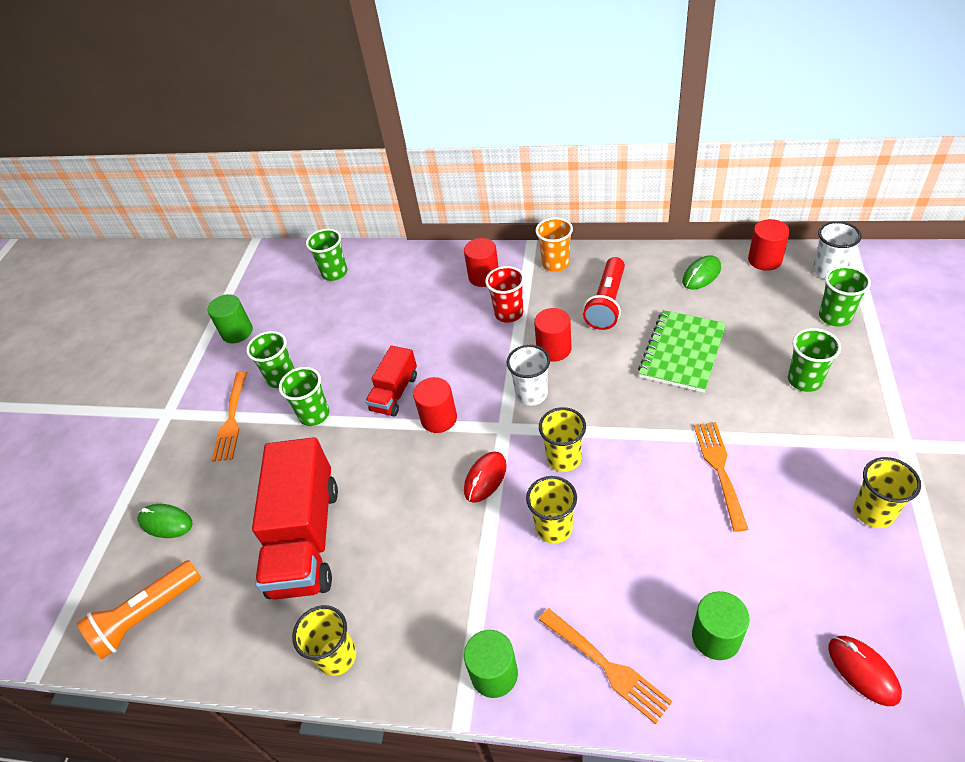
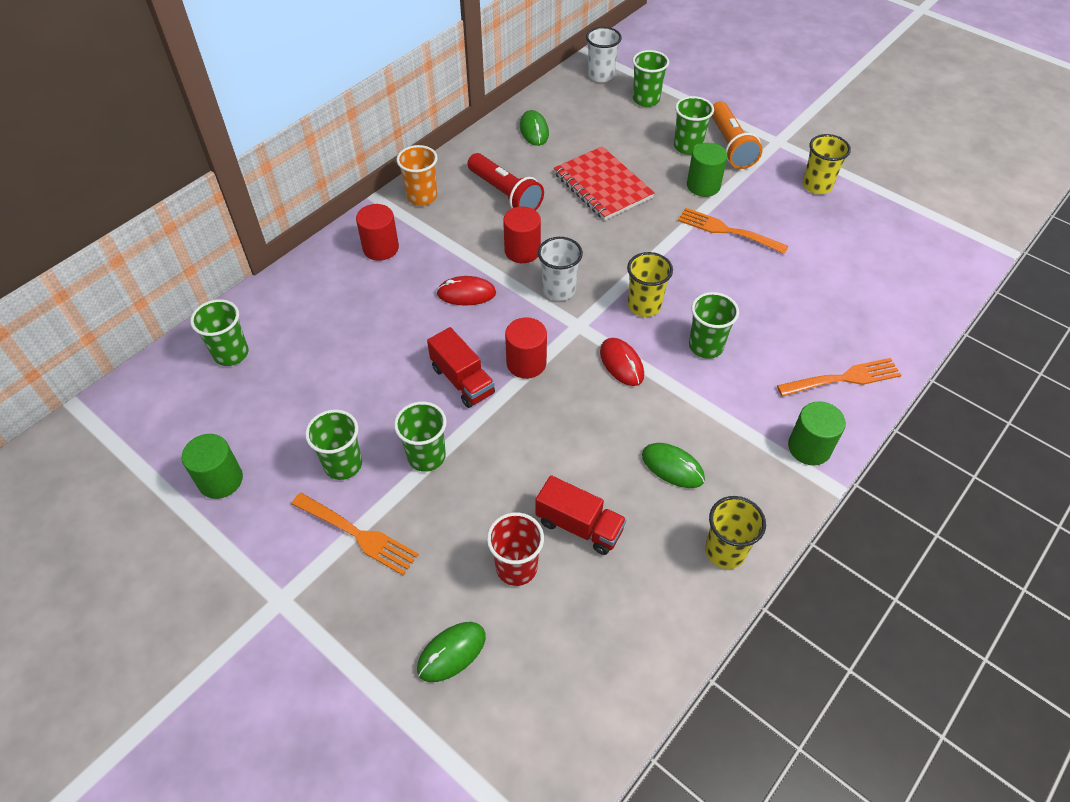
camera: 65 degrees left, 5 degrees up
orange flashlight [77,560,201,659] -> orange flashlight moved to [712,102,763,169]
red truck [252,437,338,600] -> red truck [535,475,627,555], size x0.53
red cup [485,266,525,323] -> red cup moved to [487,512,544,586]
yellow cup [526,476,577,544] -> green cup [689,292,739,359]
green notebook [638,310,726,393] -> red notebook [554,146,655,221]
green cylinder [692,591,750,660] -> green cylinder moved to [687,143,728,197]
red cylinder [748,219,790,271] -> none
red mouse [828,636,902,706] -> red mouse moved to [437,276,496,306]
none -> green mouse [642,443,705,488]

